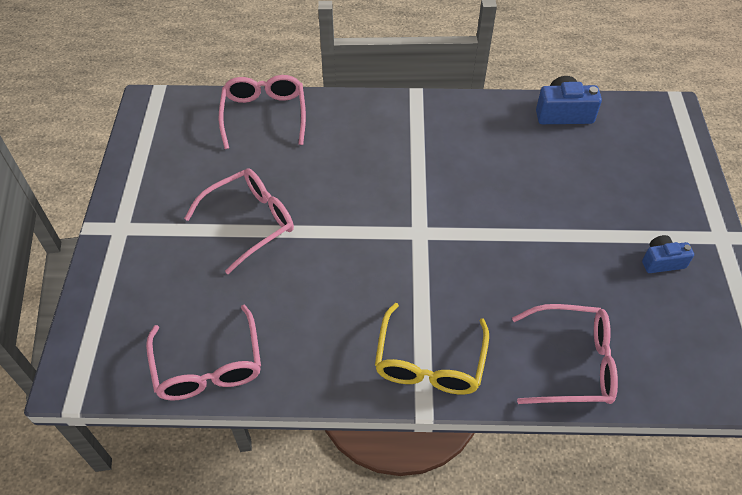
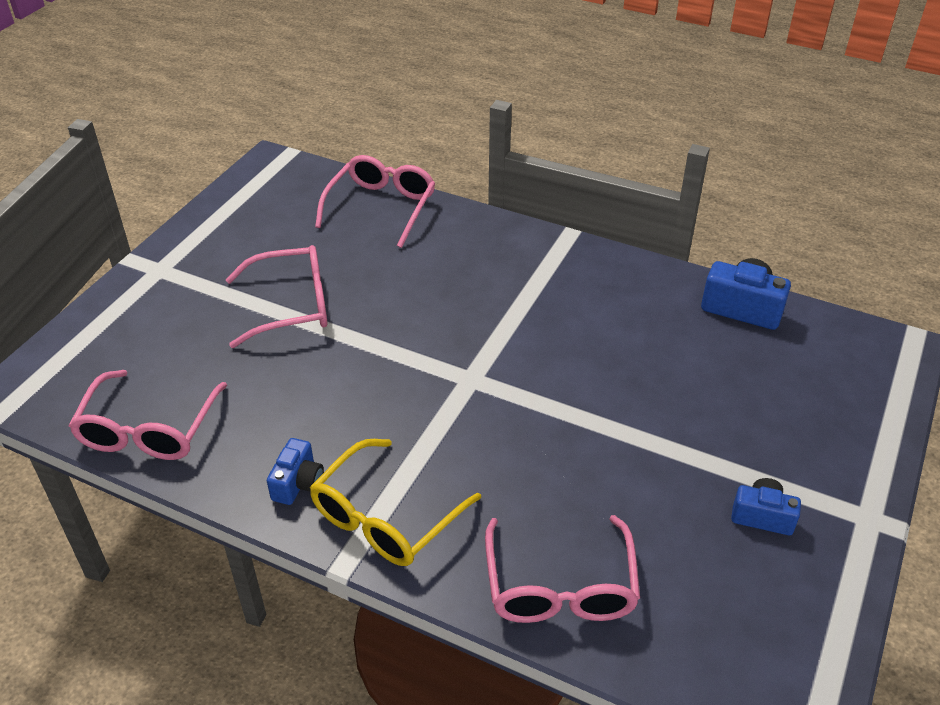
camera: 25 degrees right, 10 degrees down
pink glasses [512,304,618,404] -> pink glasses turned 60 degrees clockwise [485,515,640,623]
none -> blue camera [267,438,324,505]

